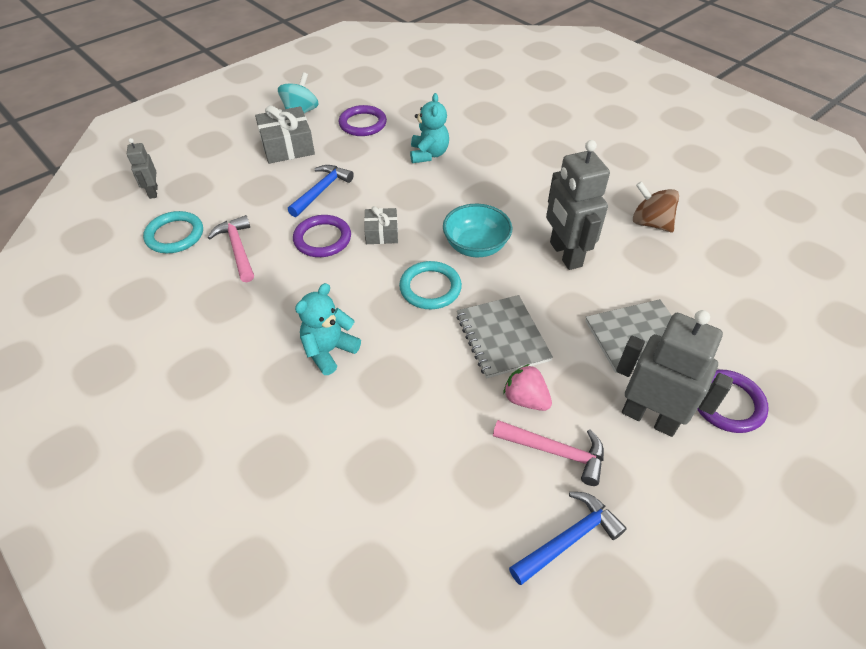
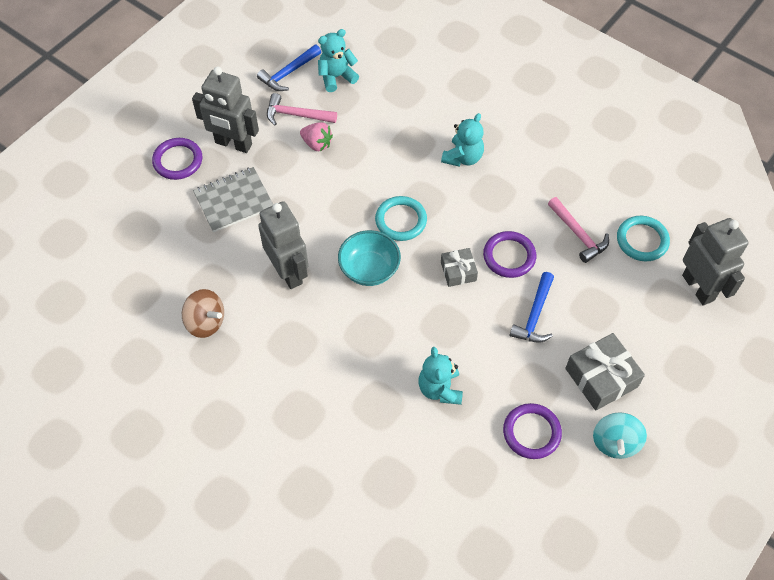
camera: 170 degrees right, 10 degrees up
grey robot [127,138,158,199] -> grey robot [682,218,749,305], size x1.93
grey notebook [457,295,553,378] -> none
none -> turquoise teddy bear [318,29,359,92]

